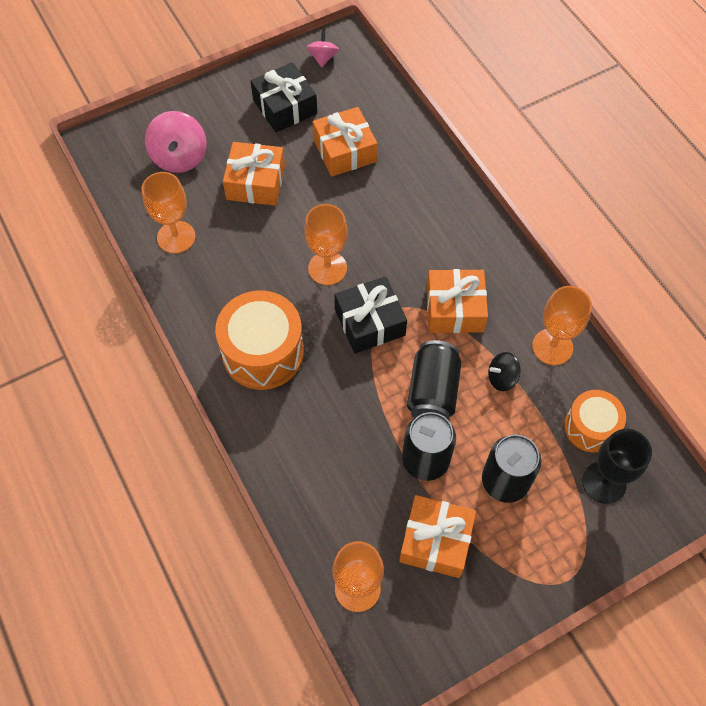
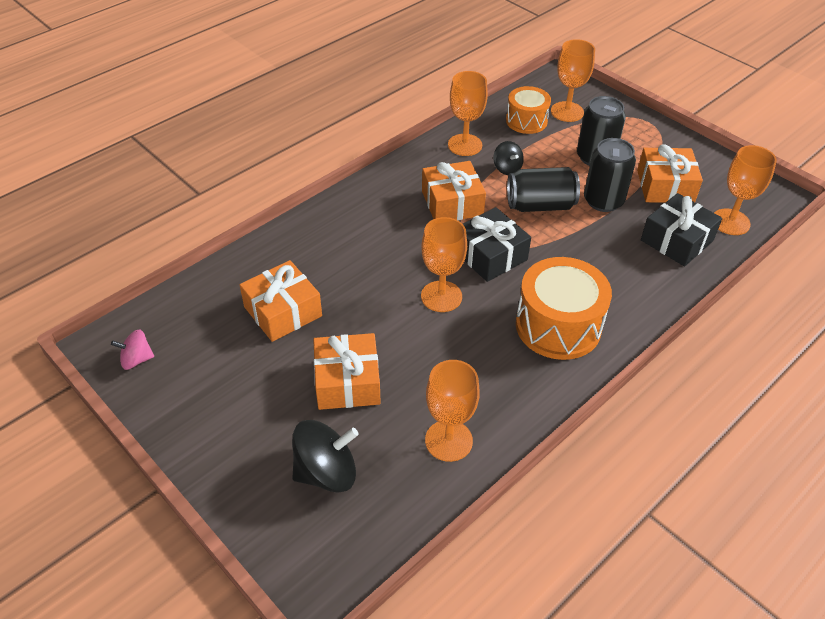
camera: 105 degrees left, 15 degrees down
pink spinning top [145,111,207,173] -> black spinning top [292,420,359,493]
black gift [251,62,317,132] -> black gift moved to [641,193,722,266]
black goblet [582,429,652,504] -> orange goblet [551,39,595,122]

